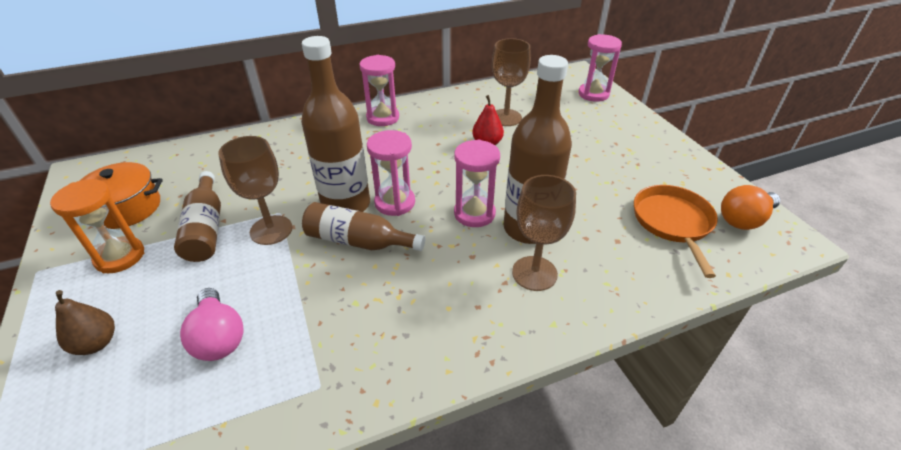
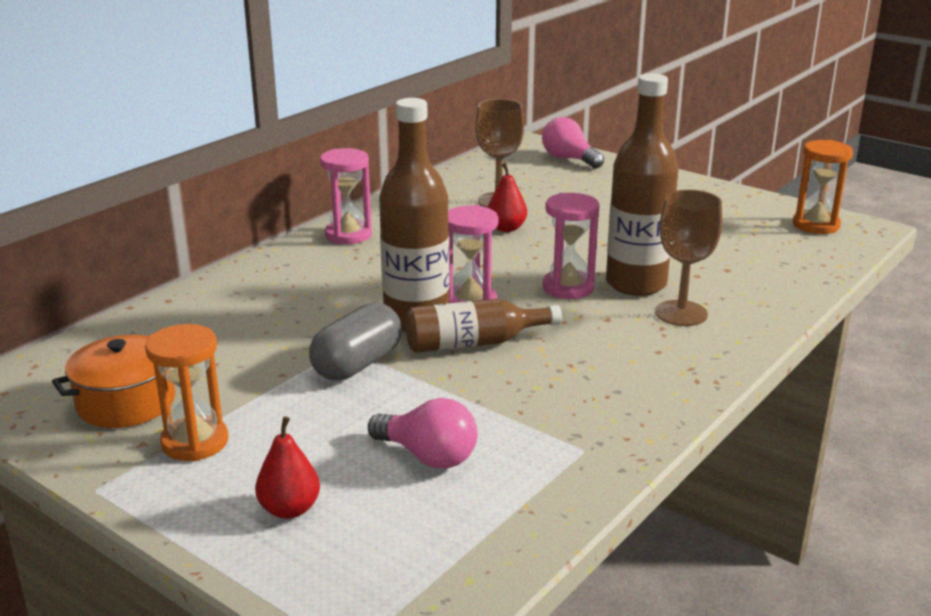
camera: 30 degrees left, 15 degrees down
brown pear [55,290,115,355] -> red pear [255,416,320,519]
brown bottle [174,171,221,262] -> none
brown goblet [218,136,292,245] -> grey capsule [309,302,402,381]
pink hourglass [578,34,622,102] -> pink light bulb [542,117,604,168]
orange pan [634,185,718,278] -> none
orange light bulb [721,185,780,230] -> orange hourglass [793,140,853,234]

